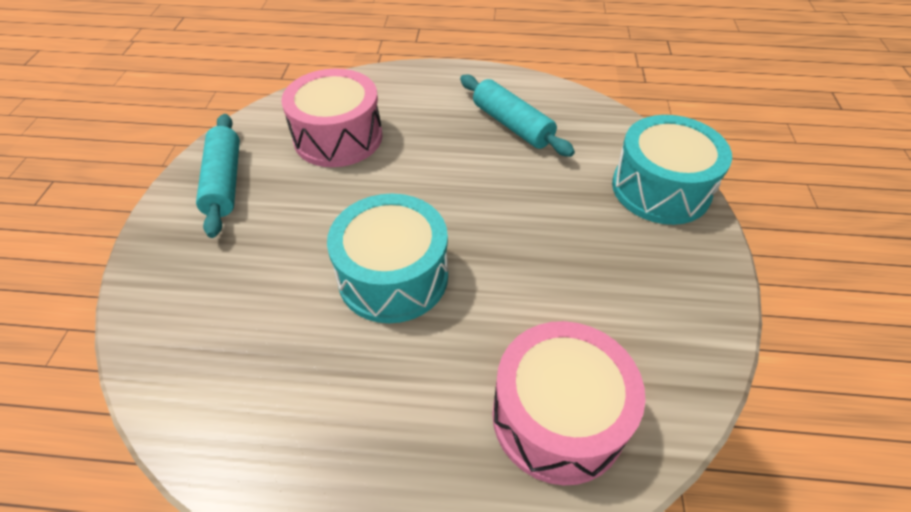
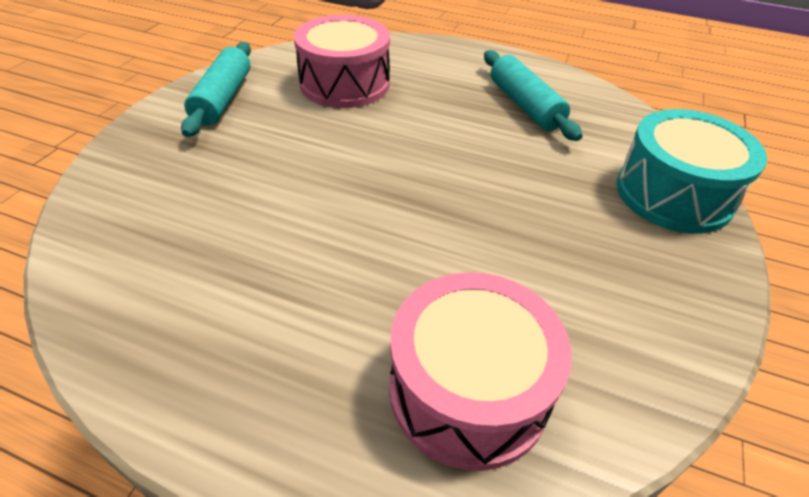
camera: 15 degrees right, 5 degrees down
turquoise drum [327,194,448,323] -> none

